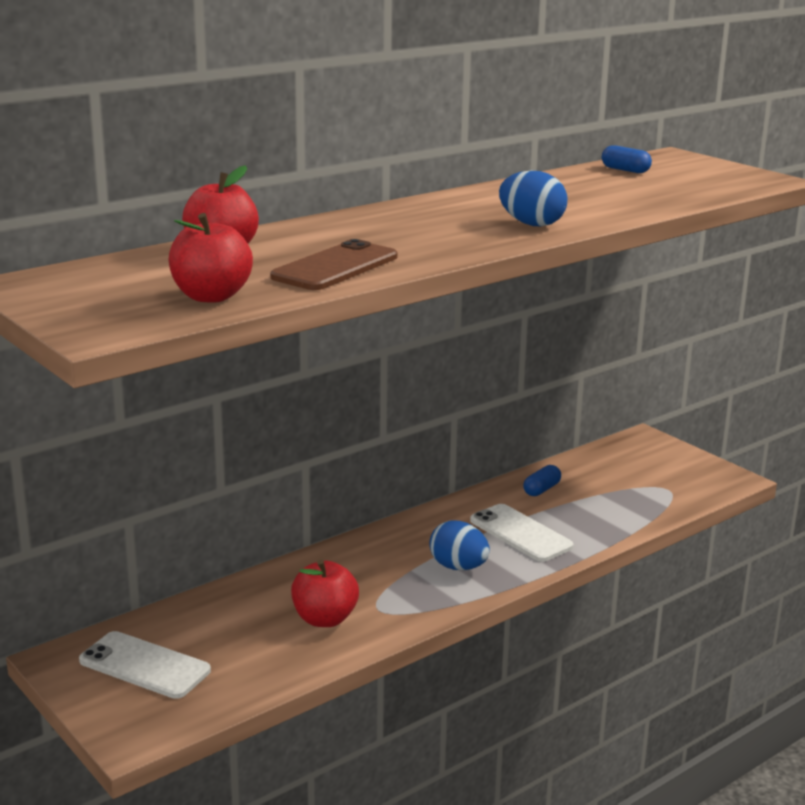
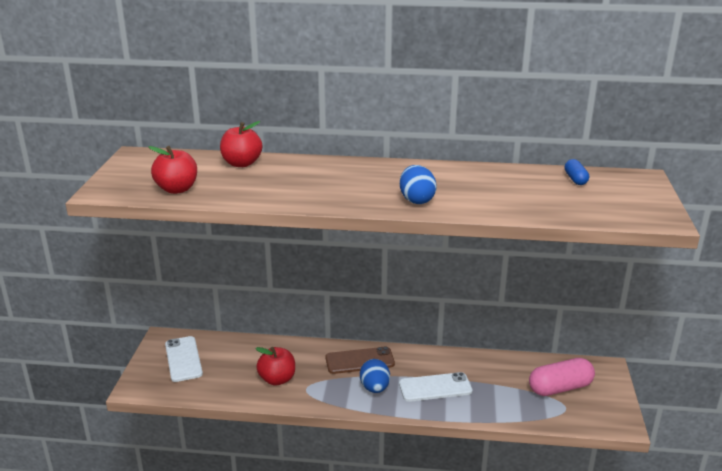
camera: 45 degrees right, 5 degrees up
brown phone [270,239,398,290] -> brown phone moved to [325,347,395,374]
white phone [470,504,573,562] -> white phone turned 75 degrees clockwise [399,372,473,402]
blue capsule [523,465,561,496] -> none
none -> pink capsule [529,358,595,396]

